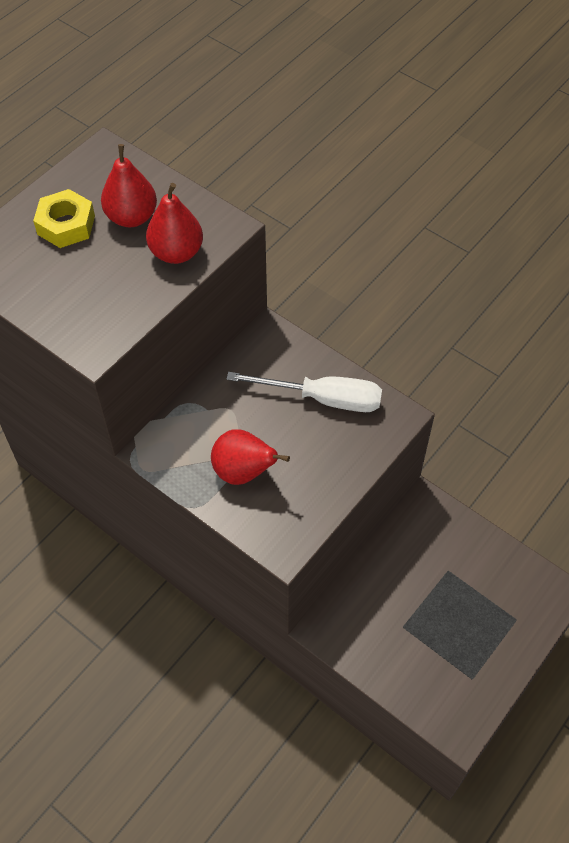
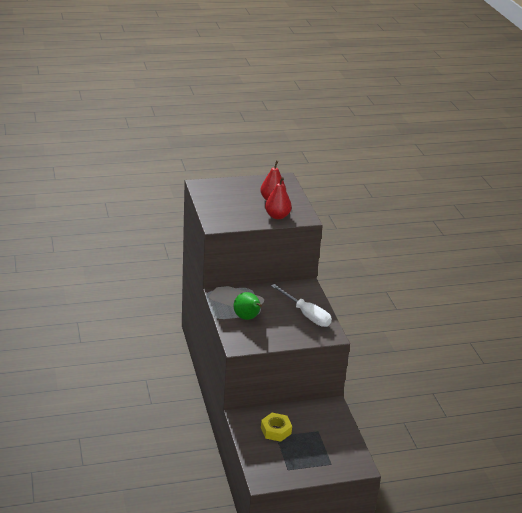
camera: 35 degrees right, 25 degrees down
yellow nut [33,189,95,248] -> yellow nut moved to [261,413,292,442]
red pear [211,429,290,485] -> green pear [234,292,262,320]

